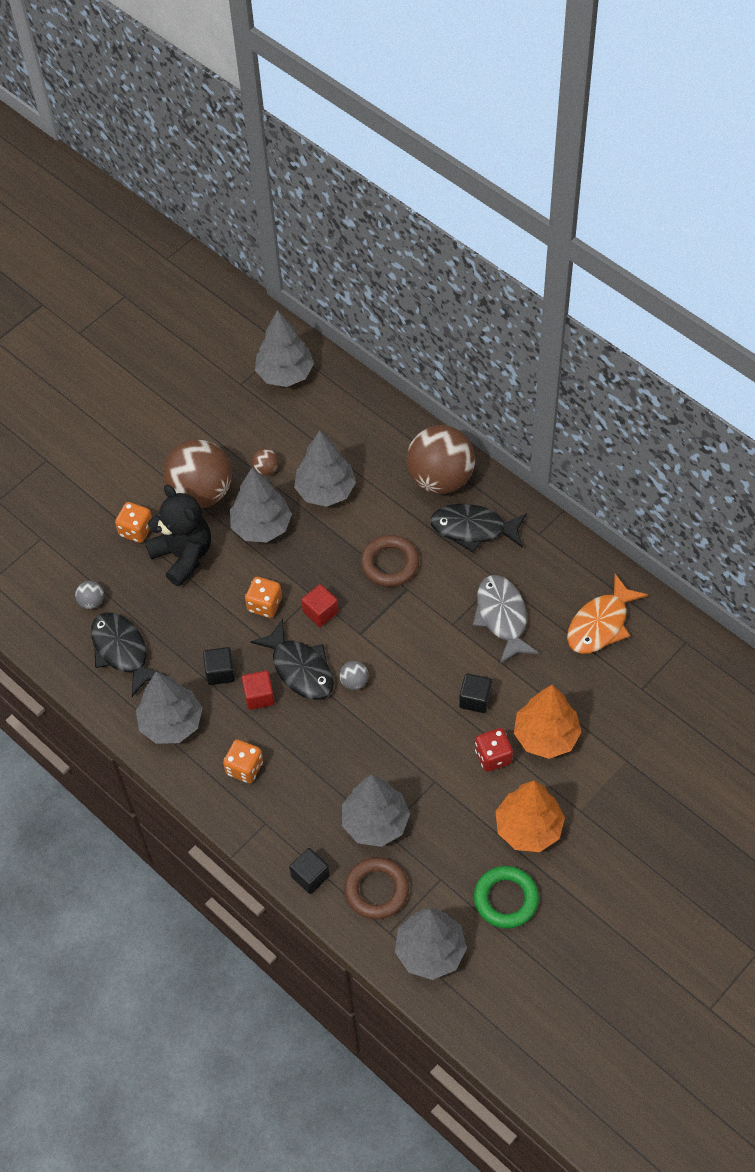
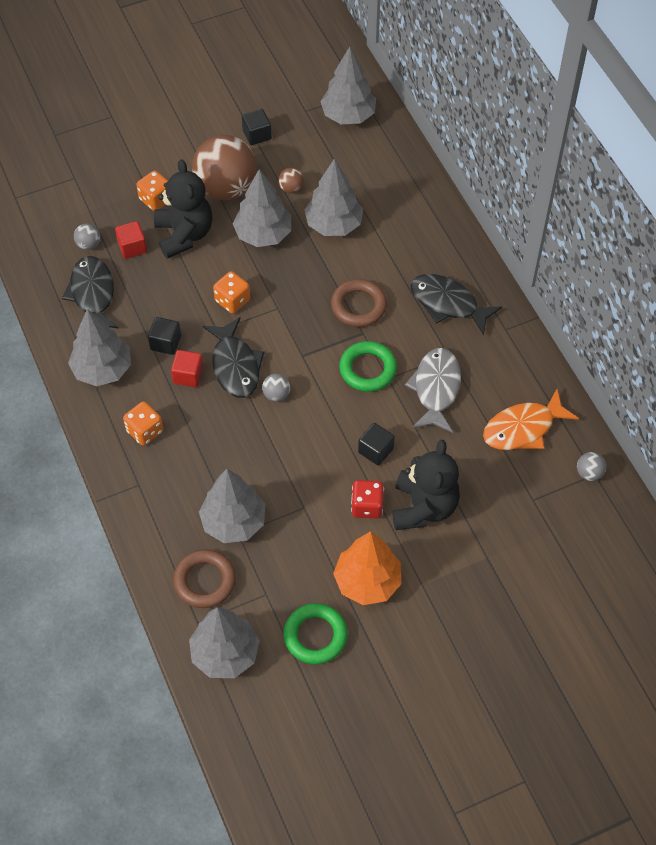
camera: 20 degrees right, 0 degrees up
black cube [289,848,330,894] -> black cube moved to [242,109,272,145]
red cube [301,584,339,627] -> red cube moved to [115,221,147,259]
brown ball [406,425,475,494] -> none
orange tree [514,684,582,759] -> black teddy bear [392,440,460,530]
none -> green ring [339,341,397,392]
none -> grey ball [577,452,606,481]

